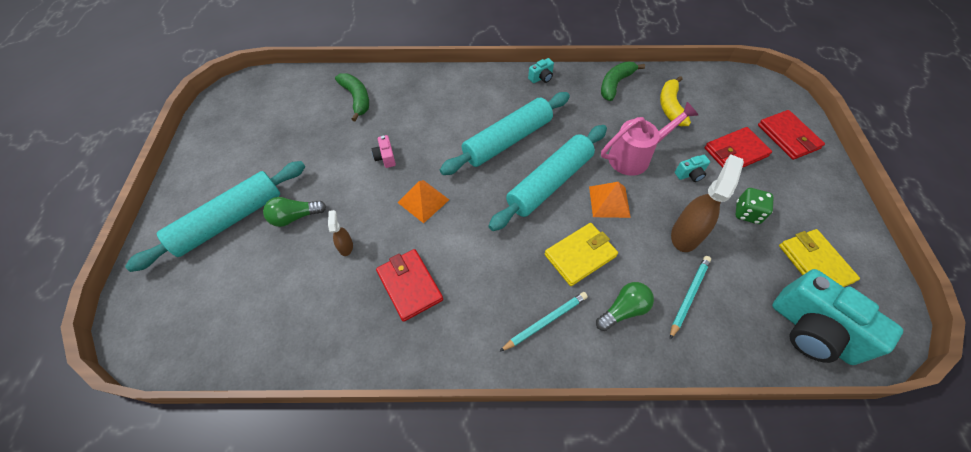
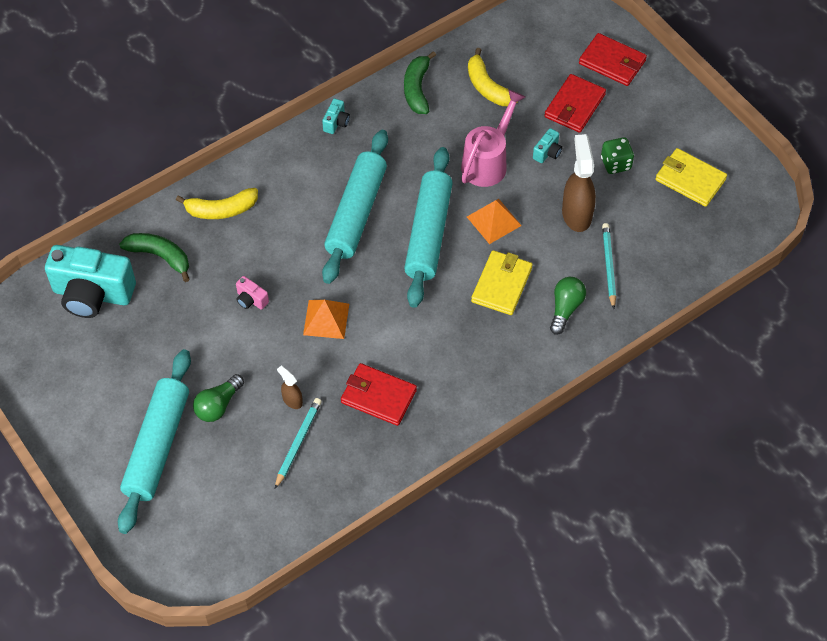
camera: 35 degrees left, 0 degrees up
turquoise pencil [499,292,588,352] -> turquoise pencil moved to [275,398,322,489]
turquoise camera [772,269,903,365] -> turquoise camera moved to [45,245,136,318]
none -> yellow banana [176,188,258,219]

